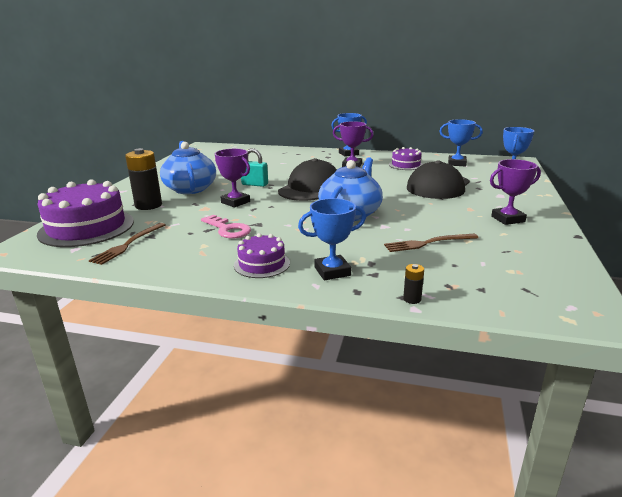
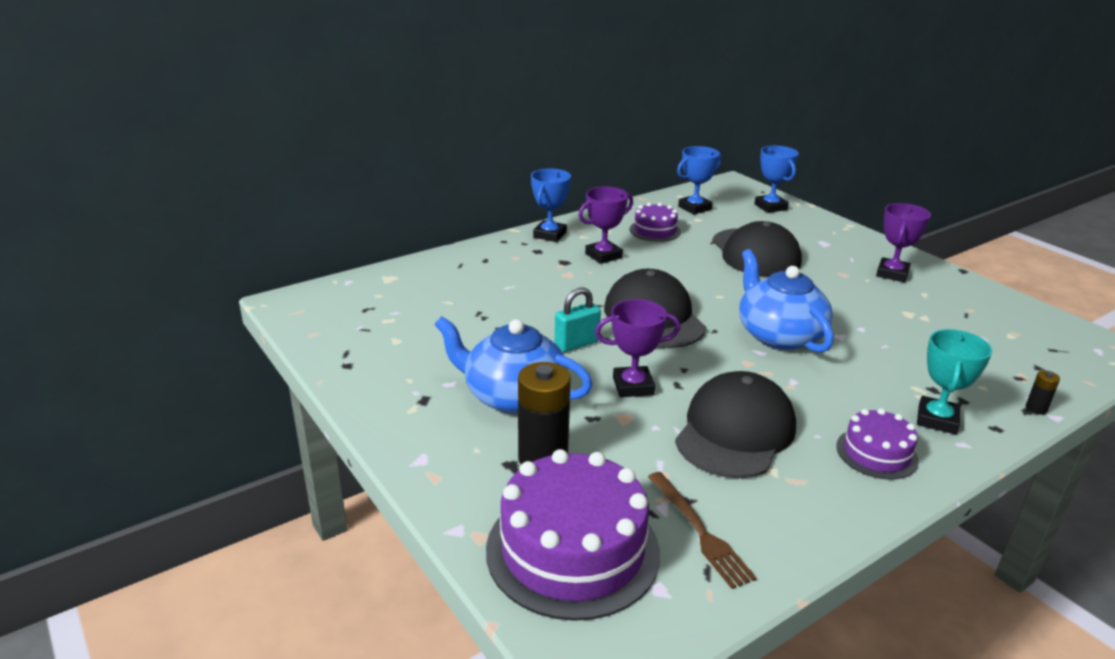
camera: 50 degrees left, 5 degrees up
pink key [201,215,251,238] -> black cap [675,371,796,478]
blue trophy [298,198,366,280] -> turquoise trophy [917,329,992,434]
brown fork [384,234,479,252] -> none

